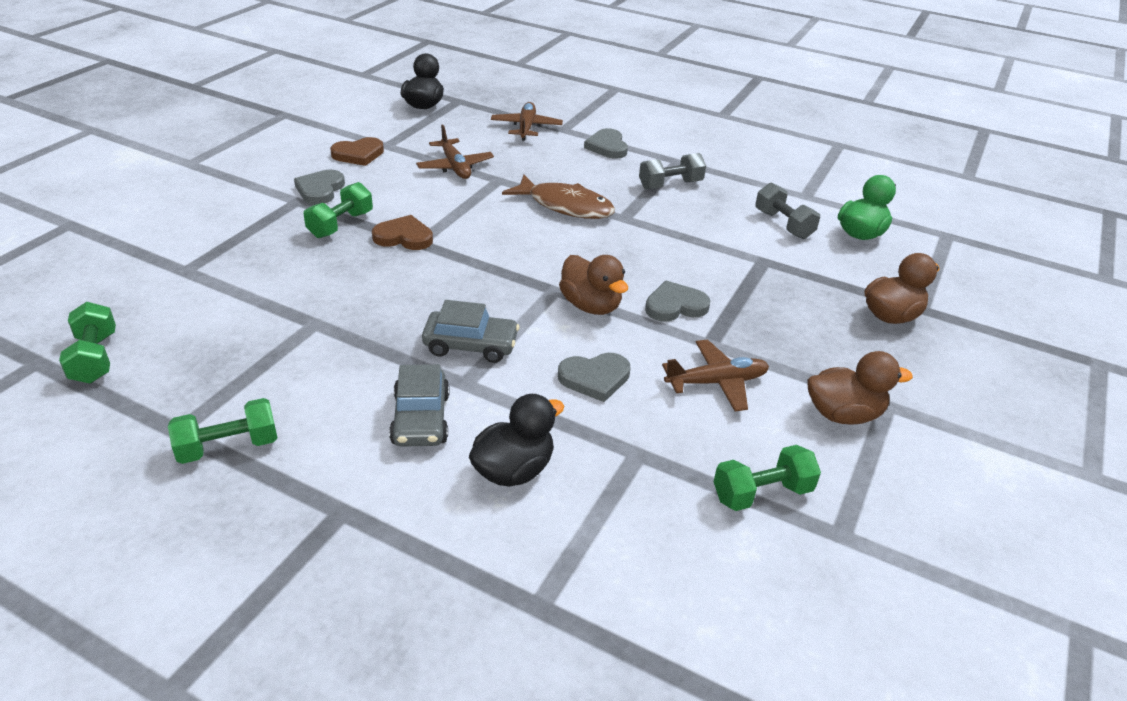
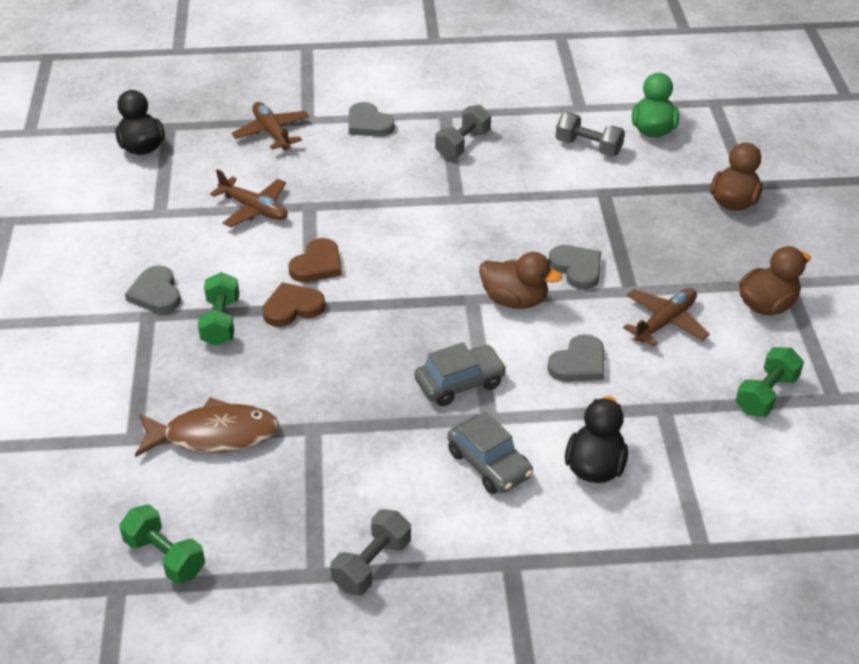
camera: 30 degrees left, 5 degrees up
green dumbbell [168,398,278,464] -> grey dumbbell [331,509,411,595]
brown heart [330,137,384,166] -> brown heart moved to [289,238,342,282]
brown fish [502,175,615,219] -> brown fish moved to [135,397,279,457]
grey heart [645,281,710,322] -> grey heart turned 105 degrees clockwise [549,245,601,290]

